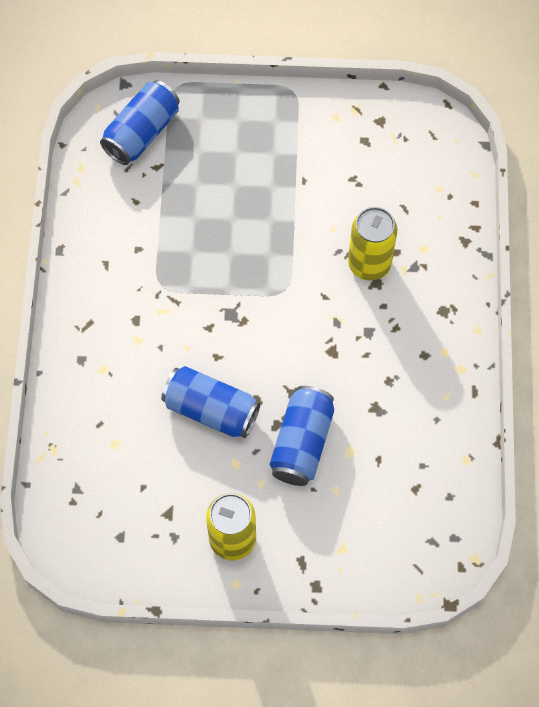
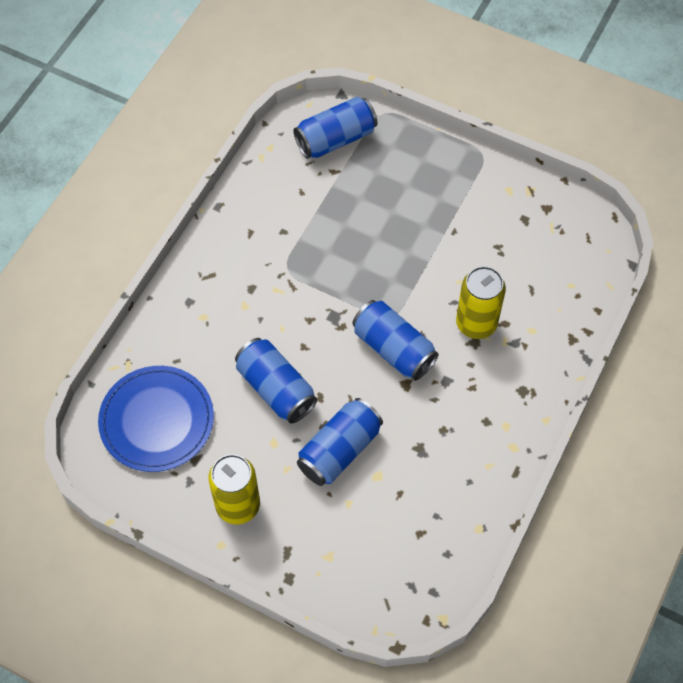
camera: 25 degrees right, 5 degrees down
none -> blue plate [98,366,214,472]
none -> blue can [352,300,439,381]

